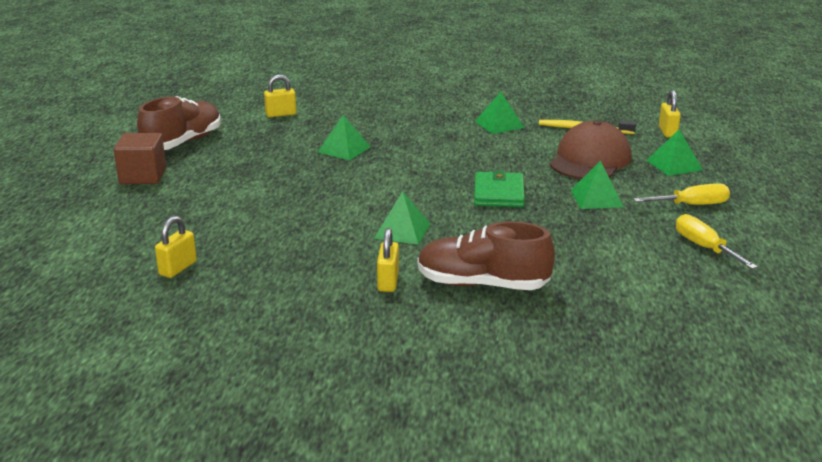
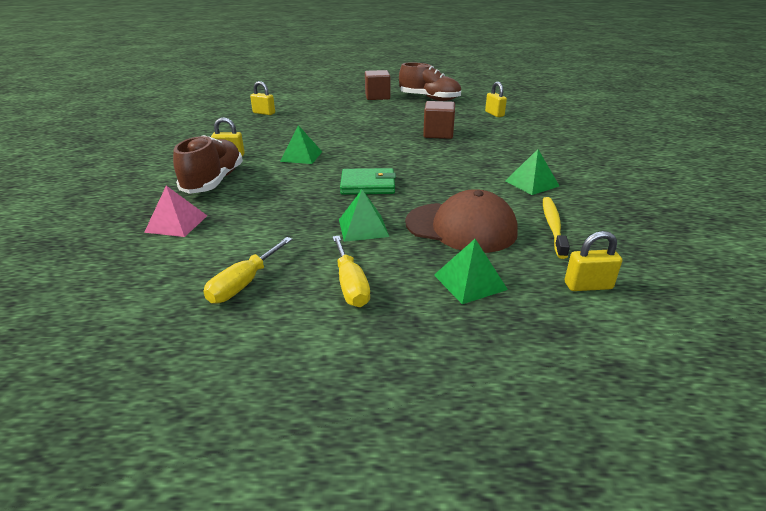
camera: 85 degrees right, 5 degrees up
green pyramid [318,115,371,160] -> brown cube [423,101,455,139]
yellow screwdriver [676,214,758,269] -> yellow screwdriver turned 150 degrees clockwise [203,237,293,304]
none -> pink pyramid [144,186,207,237]

